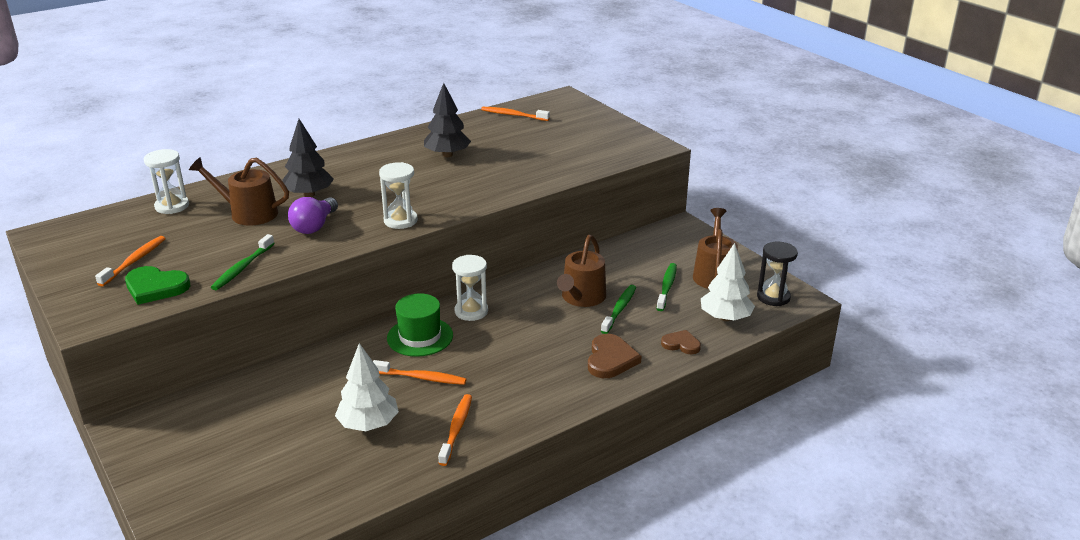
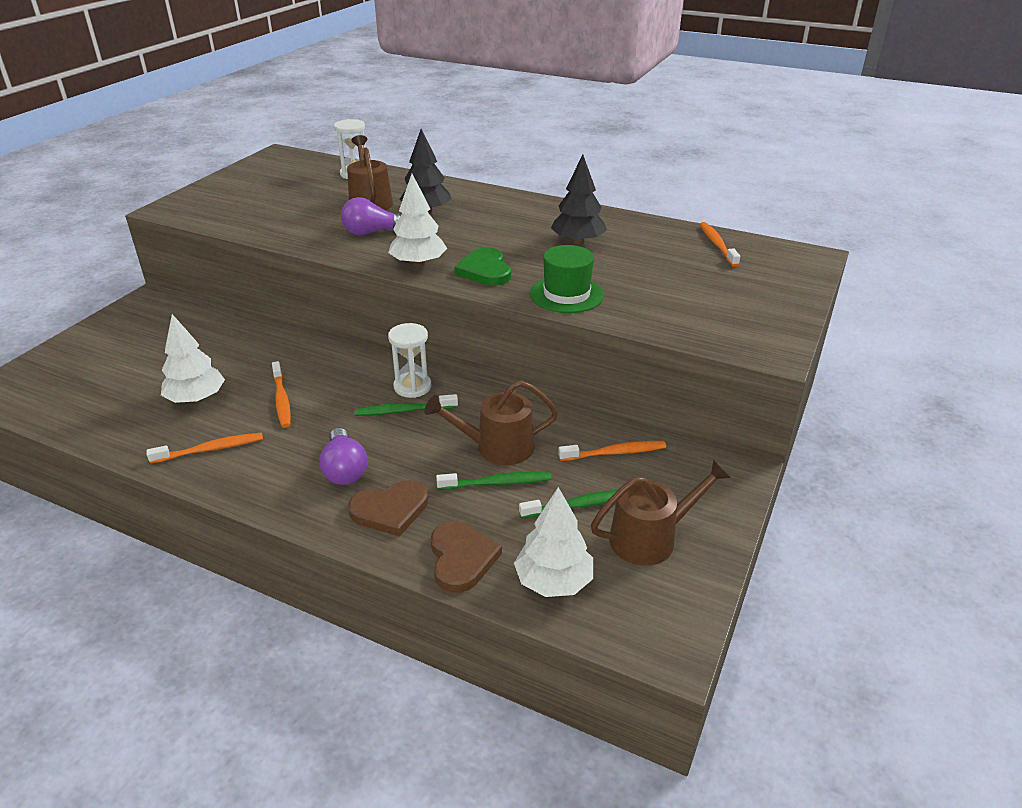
camera: 60 degrees right, 5 degrees up
orange toothbrush [95,236,166,286] -> orange toothbrush moved to [558,441,666,461]
green heart [125,266,190,305] -> green heart moved to [455,247,511,286]
green toothbrush [211,234,275,290] -> green toothbrush moved to [355,394,458,416]
white hourglass [379,162,418,229] -> white tree [388,174,447,267]
green hat [387,293,453,357] -> green hat moved to [530,245,604,313]
brown heart [661,330,701,354] -> brown heart [431,521,502,593], size x1.56
black hourglass [757,241,798,306] -> none
none -> purple light bulb [319,428,368,485]

